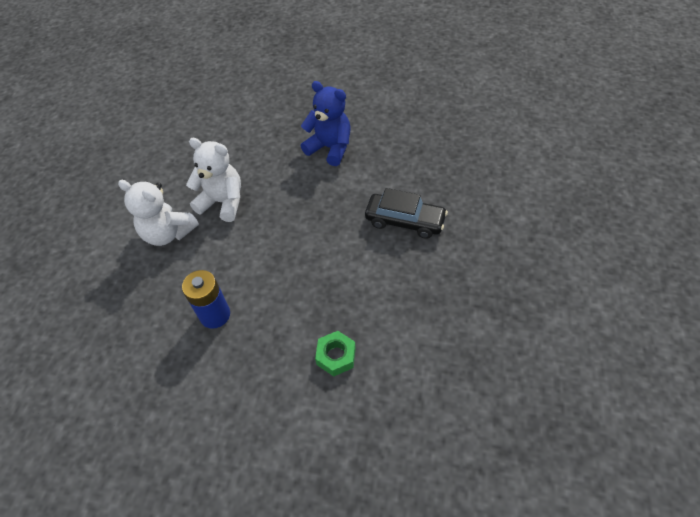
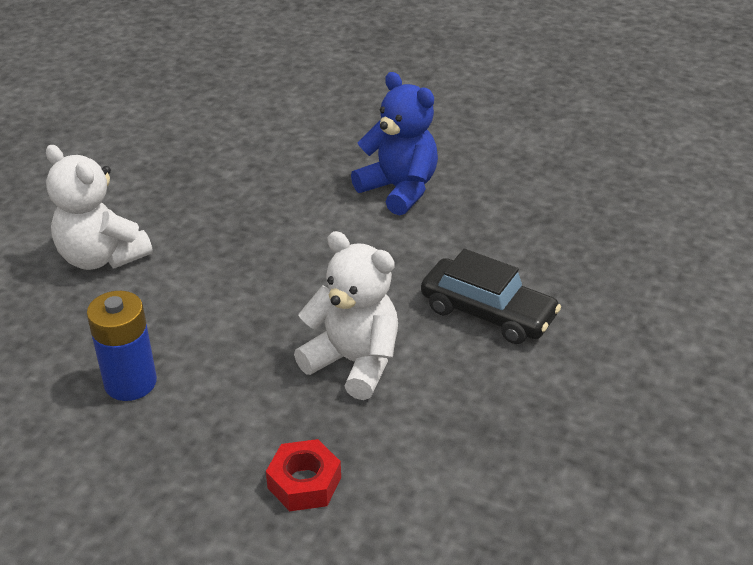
camera: 10 degrees right, 15 degrees down
white teddy bear [186,138,241,222] -> white teddy bear moved to [294,231,398,400]
green nut [315,331,356,377] -> red nut [266,439,341,511]

